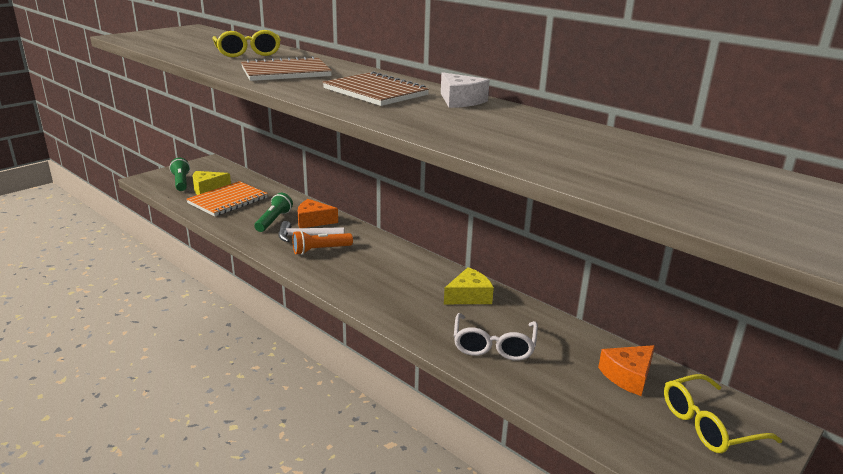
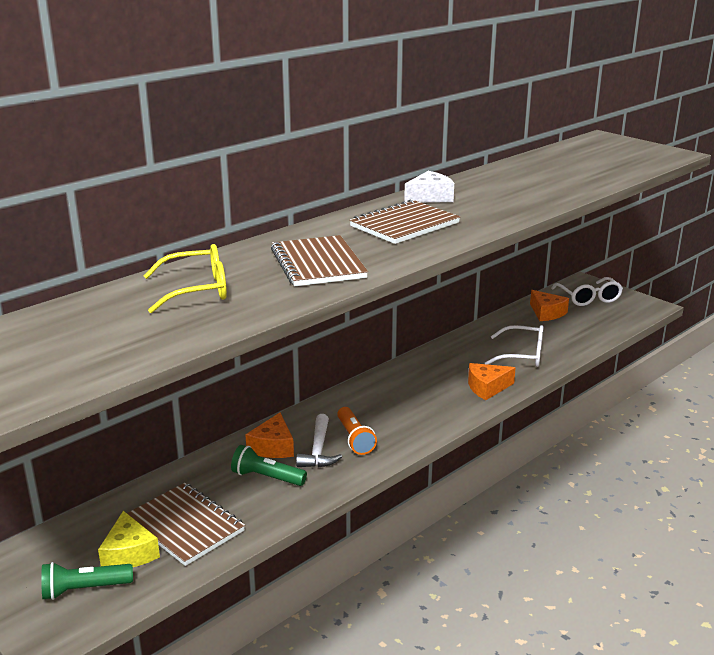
camera: 85 degrees left, 0 degrees up
orange notebook [186,181,268,216] -> brown notebook [127,483,245,566]
yellow cheese [444,267,494,304] -> none
yellow glasses [664,374,782,453] -> white glasses [551,277,623,306]
none -> orange cheese [468,363,516,400]

